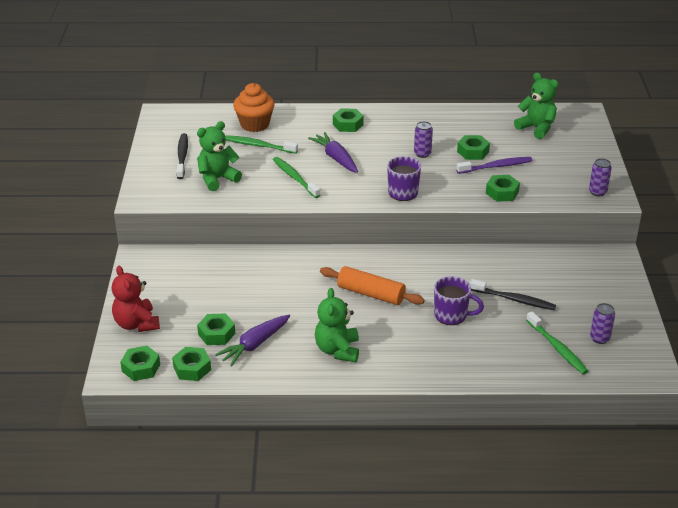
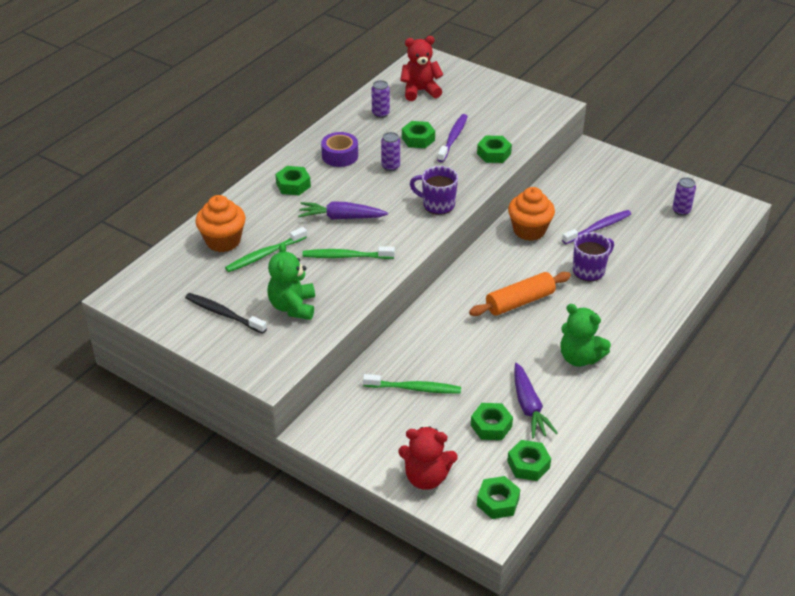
camera: 55 degrees left, 5 degrees up
black toothbrush [470,279,556,310] -> purple toothbrush [562,210,631,244]
green teddy bear [514,73,558,139] -> red teddy bear [400,36,444,101]
green toothbrush [526,311,588,374] -> green toothbrush moved to [363,374,461,394]
purple can [589,158,612,196] -> purple can moved to [371,80,390,118]
none -> purple tape [321,132,358,167]
none -> orange cupcake [508,187,555,241]

